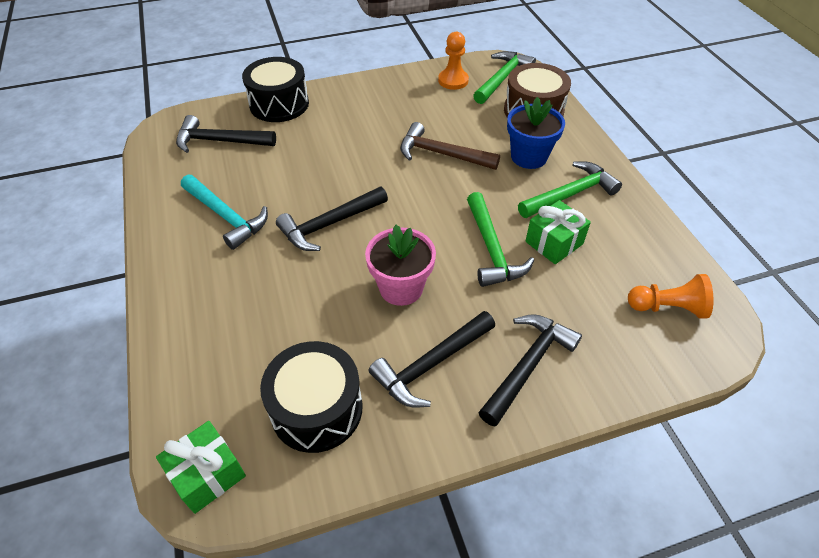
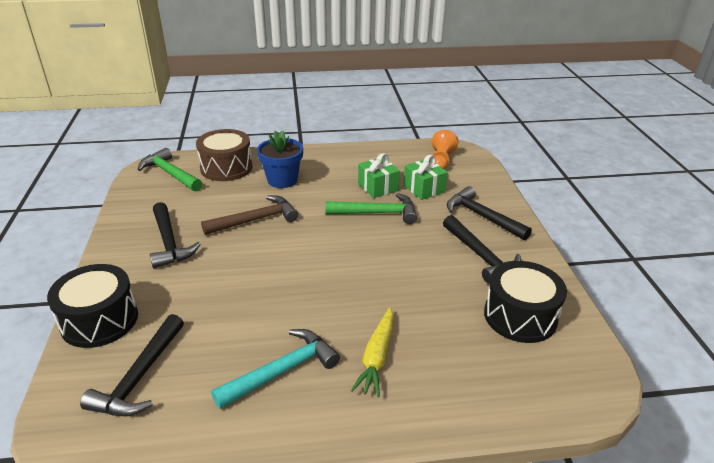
camera: 80 degrees left, 15 degrees down
green gift [156,421,246,514] -> green gift moved to [404,155,447,200]
black hammer [276,187,388,251] -> black hammer moved to [150,202,201,268]
pink flower pot [365,225,436,306] -> none
brown hammer [400,122,500,170] -> brown hammer turned 150 degrees counterclockwise [201,195,298,235]
orange pawn [438,32,469,90] -> none
green hammer [518,161,622,218] -> none
none -> yellow carrot [351,307,394,397]

